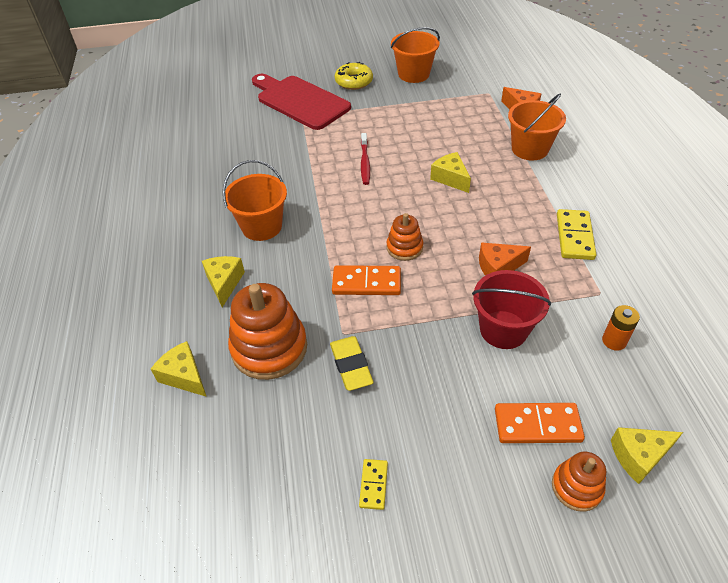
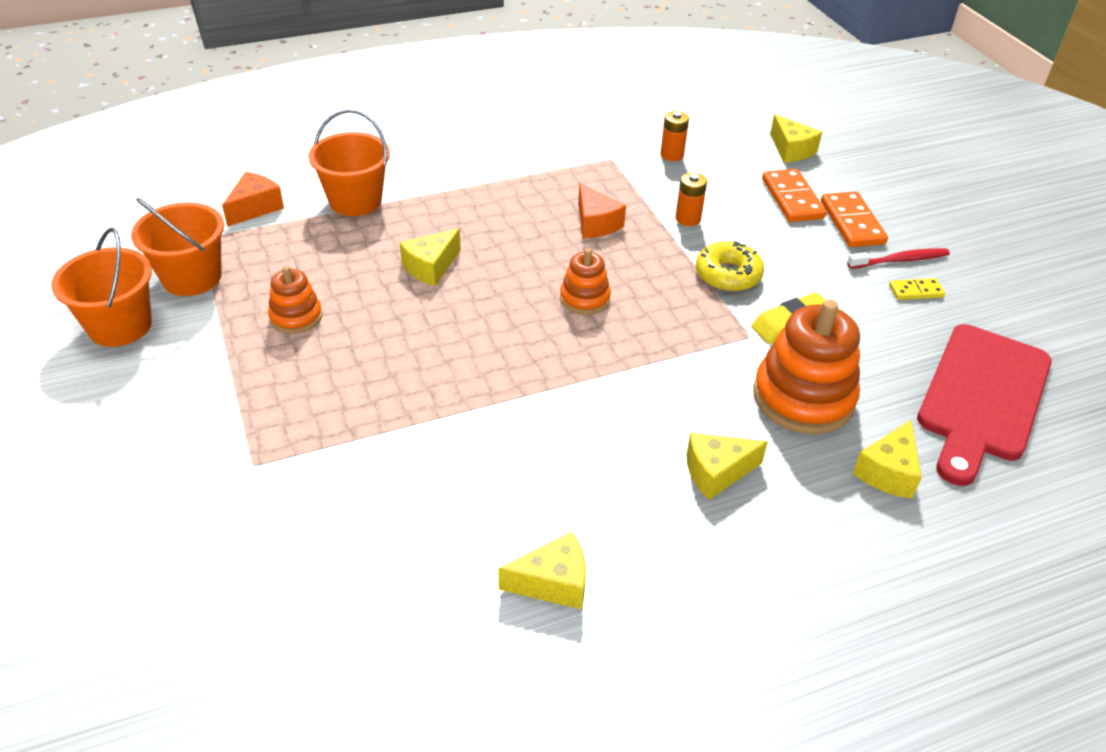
camera: 105 degrees left, 5 degrees down
orange bucket [223,160,287,241] -> orange bucket moved to [131,198,224,296]
red cutting board [252,74,351,130] -> red cutting board moved to [917,324,1052,486]
orange domino [332,265,401,295] -> orange domino moved to [821,192,888,247]
yellow donut [335,62,373,90] -> yellow donut moved to [696,241,764,292]
red toothbrush [361,133,370,185] -> red toothbrush moved to [847,248,950,269]
red bucket [472,270,551,349] -> orange battery [675,173,707,226]
orange stacking toy [552,451,606,512] -> orange stacking toy moved to [268,266,322,334]
yellow domino [557,209,596,260] -> none
none -> yellow cheese [498,532,586,610]

